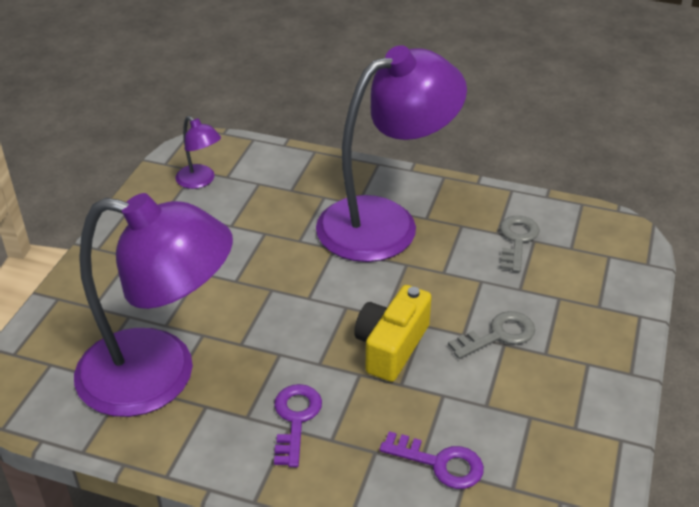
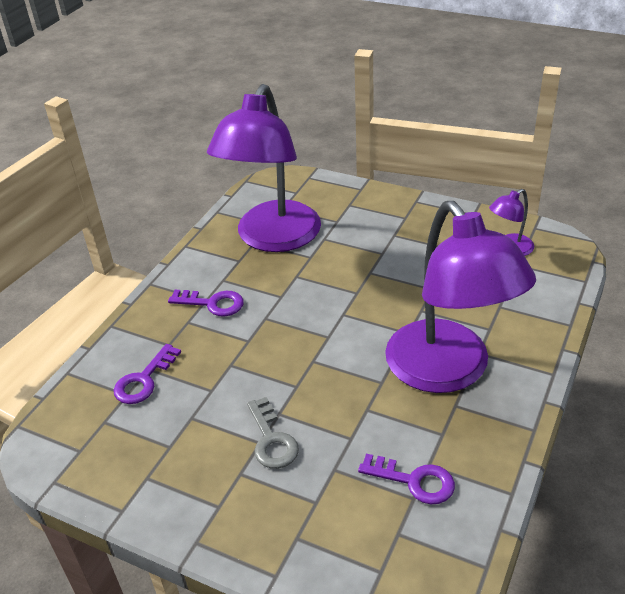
camera: 100 degrees right, 0 degrees up
yellow camera [354,285,432,382] -> none
grey key [500,216,540,272] -> purple key [358,453,455,504]

